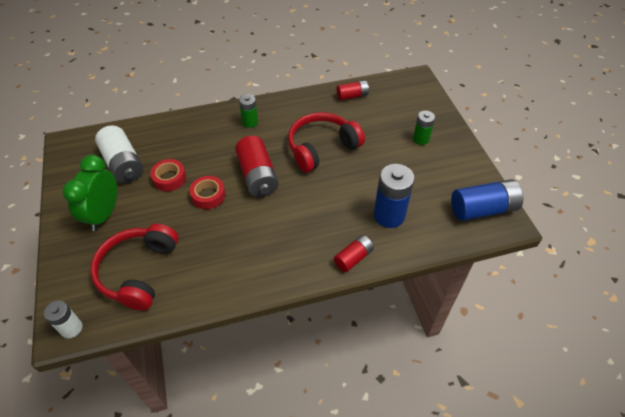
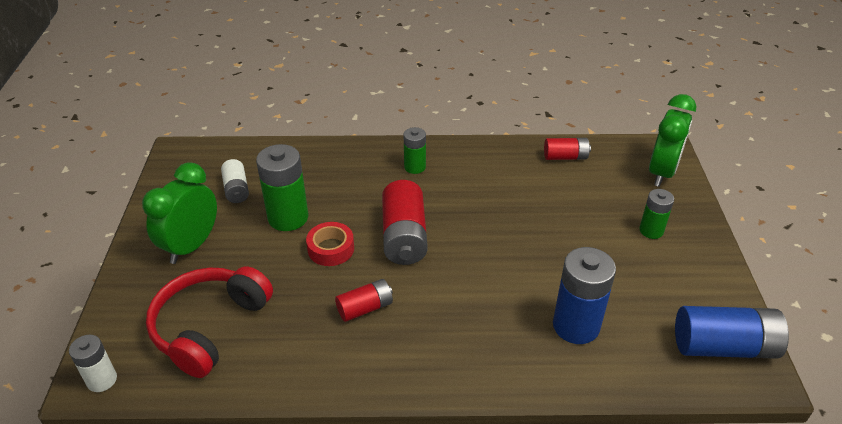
camera: 15 degrees right, 10 degrees down
white battery [95,126,143,183] -> white battery [221,159,249,203], size x0.58
red tape [150,159,186,191] -> green battery [256,144,308,231]
red headphones [288,112,365,172] -> none
red battery [334,235,374,272] -> red battery moved to [335,279,393,322]
none -> green clock [649,94,696,187]

